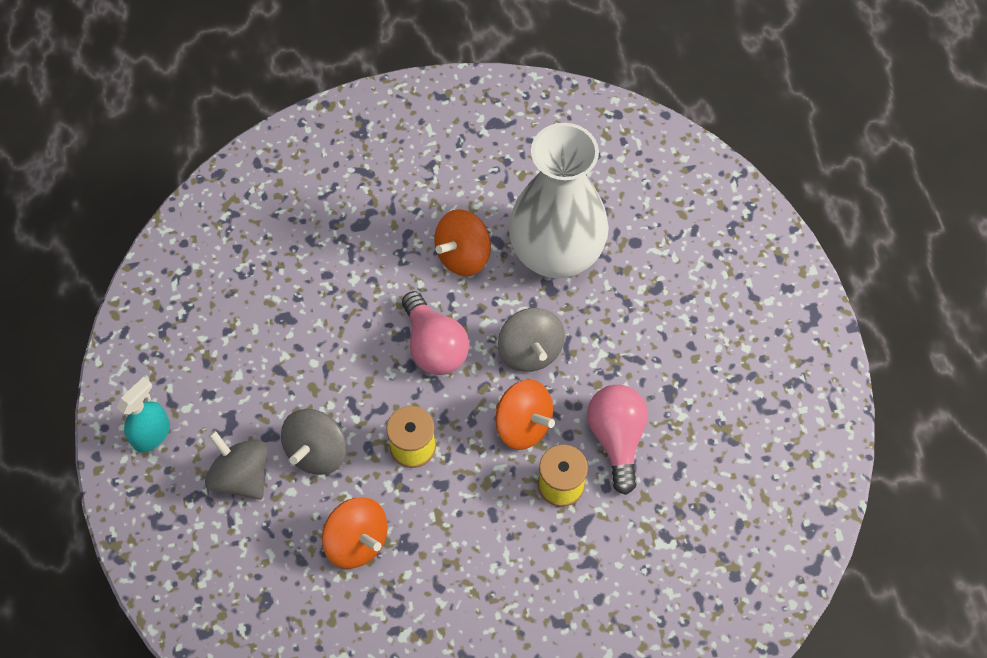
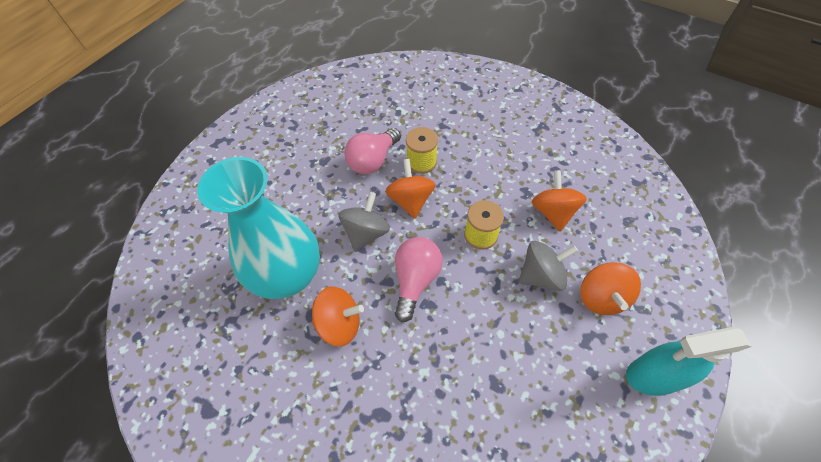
camera: 135 degrees left, 5 degrees down
turquoise spray bottle [117,377,170,453] -> turquoise spray bottle [626,327,752,396], size x1.52
grey spinning top [205,431,268,500] -> orange spinning top [580,262,641,315]
white vase [508,123,609,278] -> turquoise vase [197,157,320,299]

